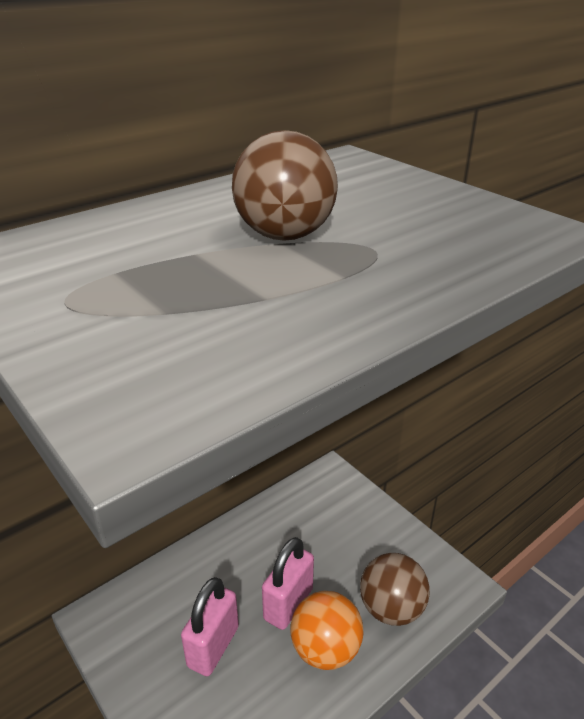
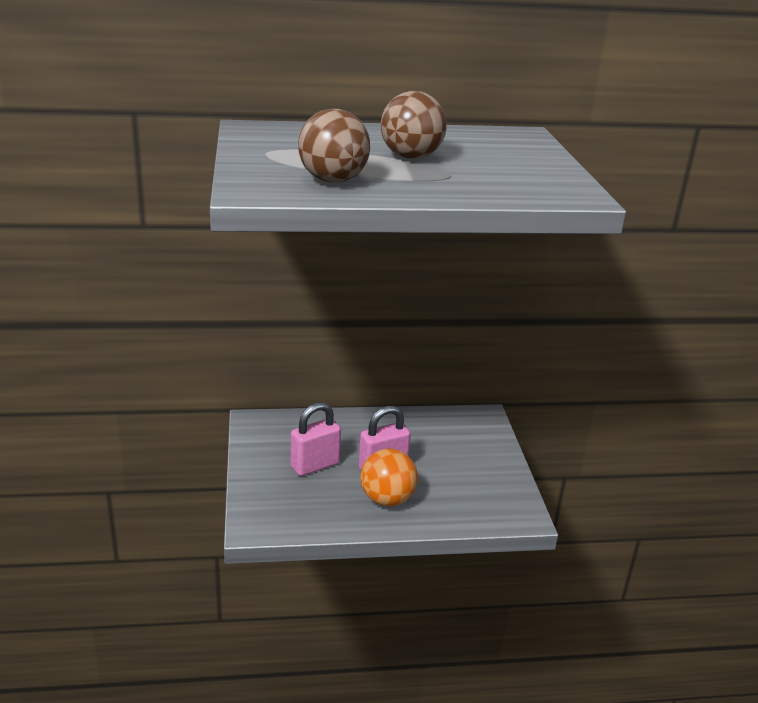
camera: 30 degrees right, 5 degrees down
brown ball [360,553,430,626] -> brown ball moved to [298,109,370,183]

